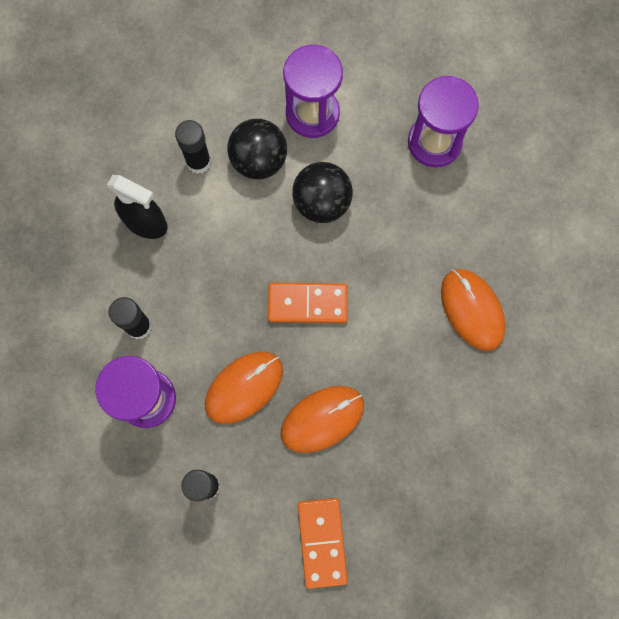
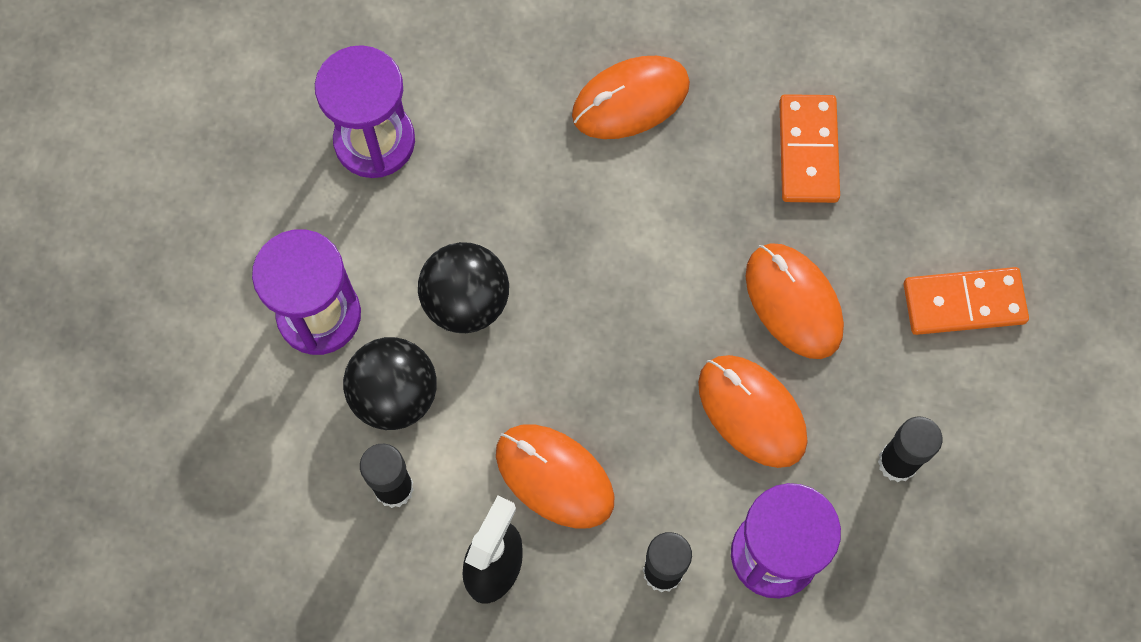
camera: 90 degrees left, 5 degrees down
orange domino [268,283,348,323] -> orange domino moved to [779,94,840,203]
none -> orange mouse [496,425,615,528]

